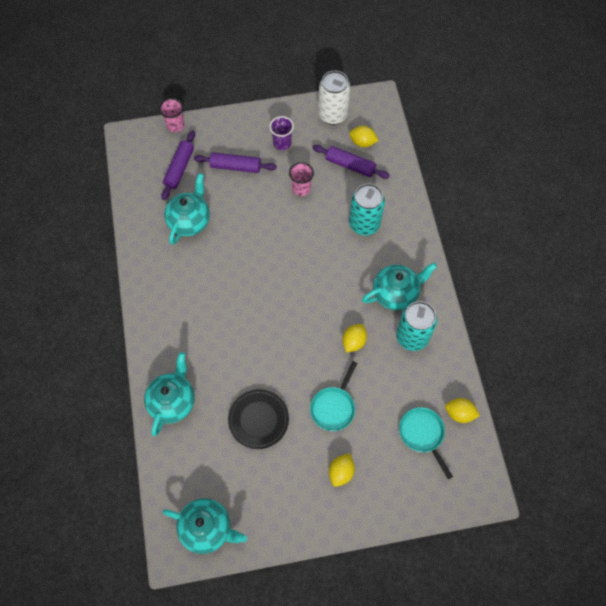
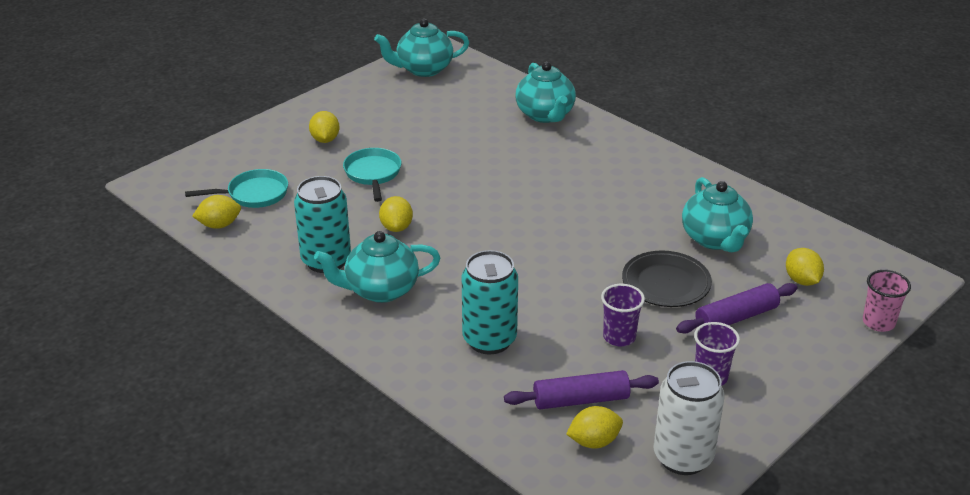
camera: 145 degrees right, 30 degrees down
purple rolling pin [161,130,195,200] -> yellow lemon [786,248,824,286]
black plate [228,389,289,449] -> black plate moved to [622,251,712,307]
pink cup [289,162,314,196] -> purple cup [601,284,645,346]
turquoise teapot [362,263,437,311] -> turquoise teapot turned 45 degrees clockwise [314,231,440,303]
turquoise pan [399,407,453,479] -> turquoise pan turned 45 degrees counterclockwise [185,169,288,208]

